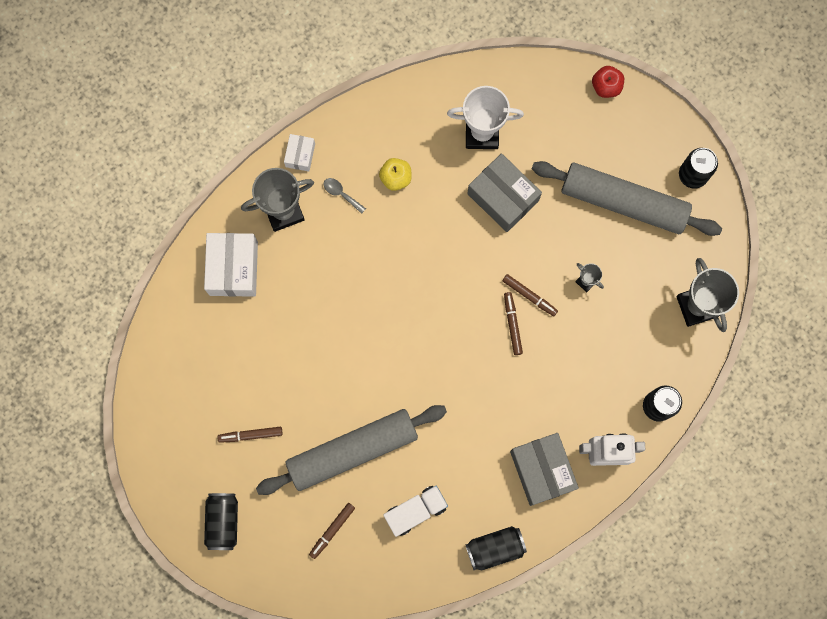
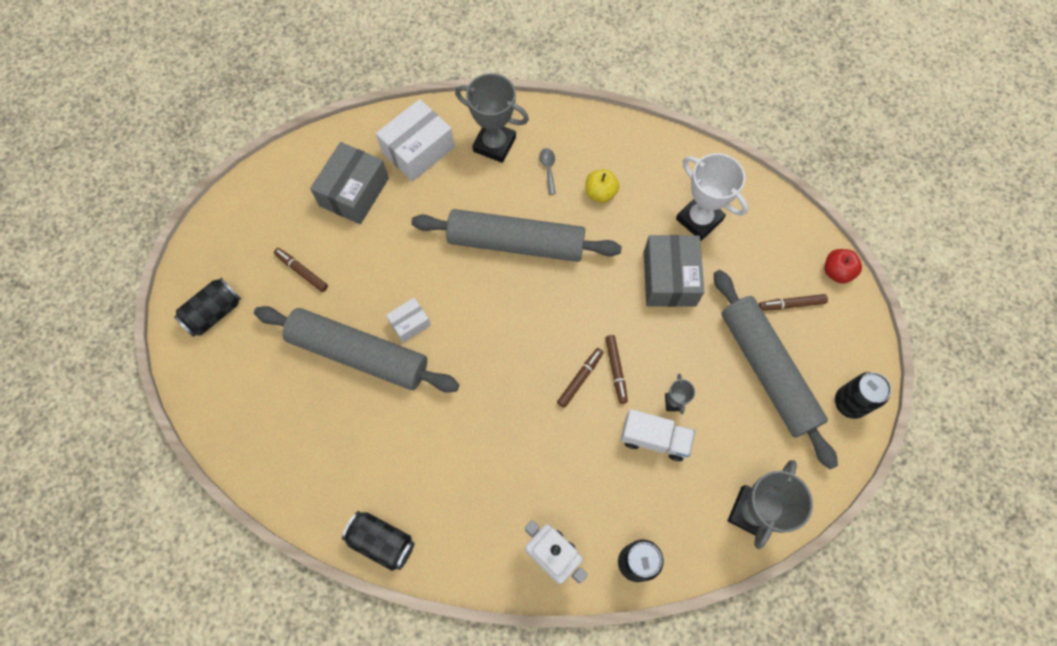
camera: 45 degrees right, 10 degrees down
white box [284,134,315,172] -> white box moved to [386,298,431,342]
brown marker [309,503,355,559] -> brown marker moved to [759,294,828,311]
white truck [384,486,448,537] -> white truck moved to [621,409,695,461]
grey box [510,433,579,506] -> grey box moved to [310,142,389,224]
none -> grey rolling pin [411,209,622,262]

